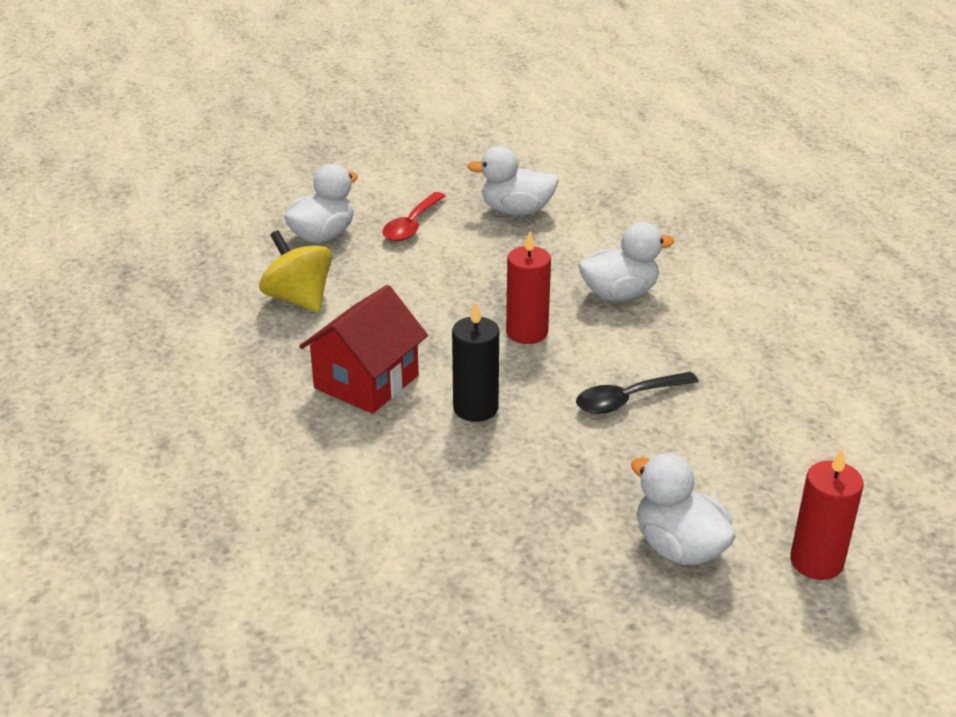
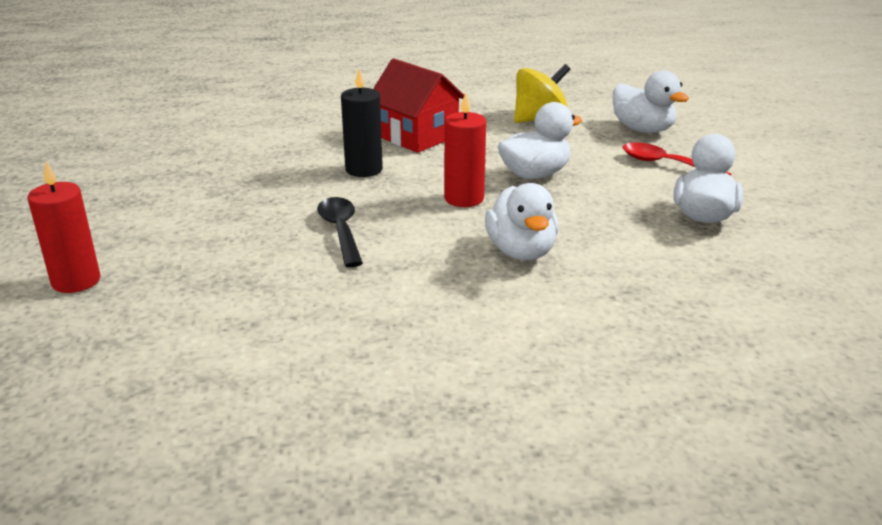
camera: 100 degrees right, 5 degrees down
white duck [631,453,736,565] -> white duck moved to [498,102,582,179]

